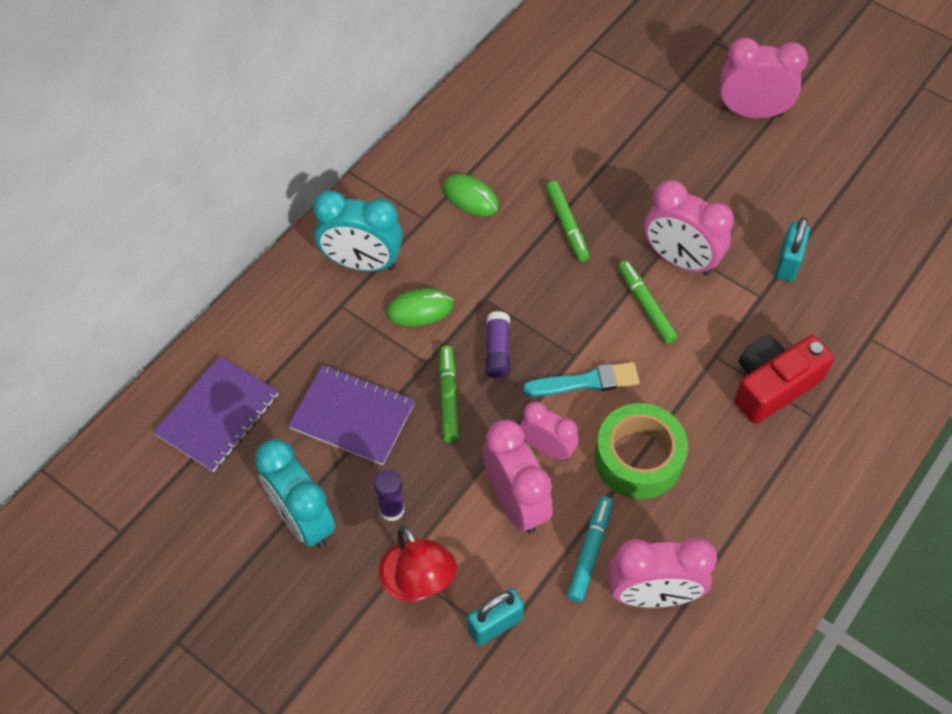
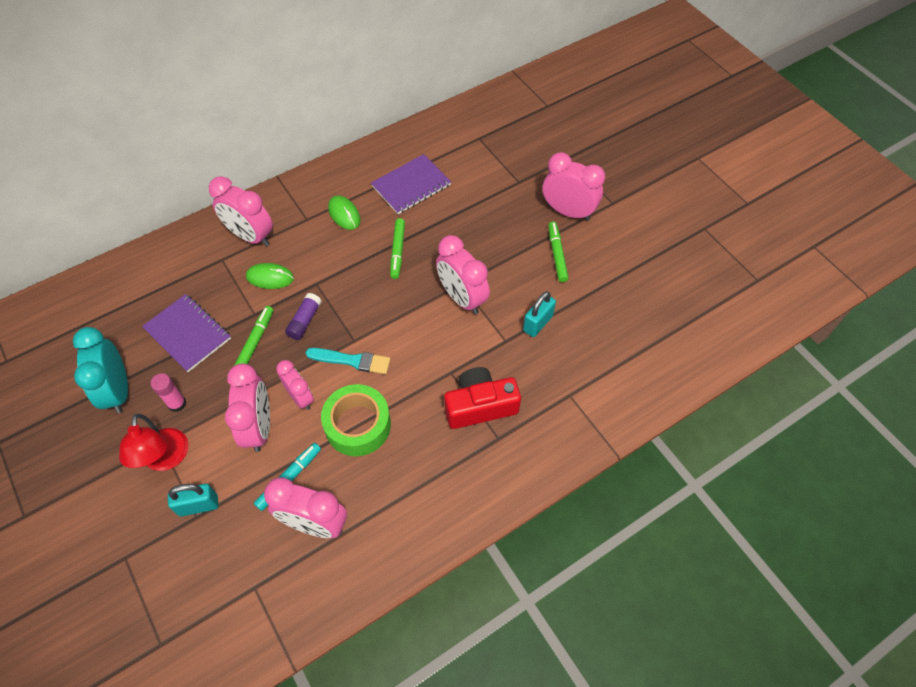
camera: 20 degrees right, 0 degrees up
purple notebook [153,356,278,472] -> purple notebook moved to [371,154,451,214]
turquoise clock [313,190,403,271] -> pink clock [209,176,273,246]
purple glue stick [374,470,404,521] -> pink glue stick [151,373,186,412]
green marker [618,260,678,344] -> green marker moved to [548,222,569,282]

